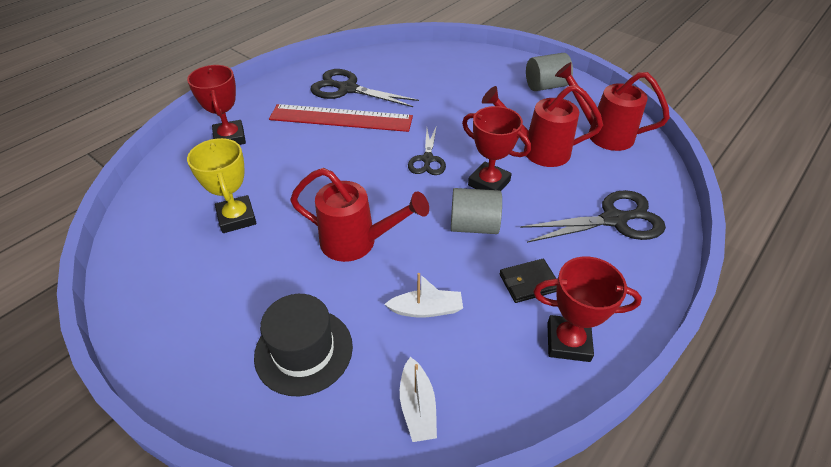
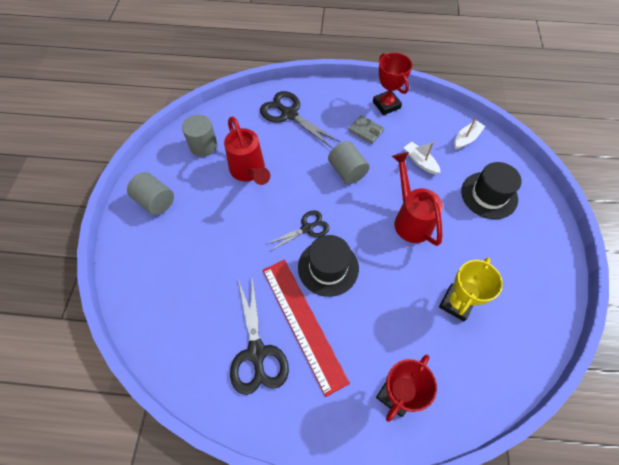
camera: 125 degrees left, 15 degrees up
red trophy [462,106,531,191] -> none
black wallet [499,259,557,303] -> grey wallet [348,115,384,144]
red watering can [555,62,670,151] -> grey cylinder [182,115,217,157]
none -> black hat [298,235,359,297]

